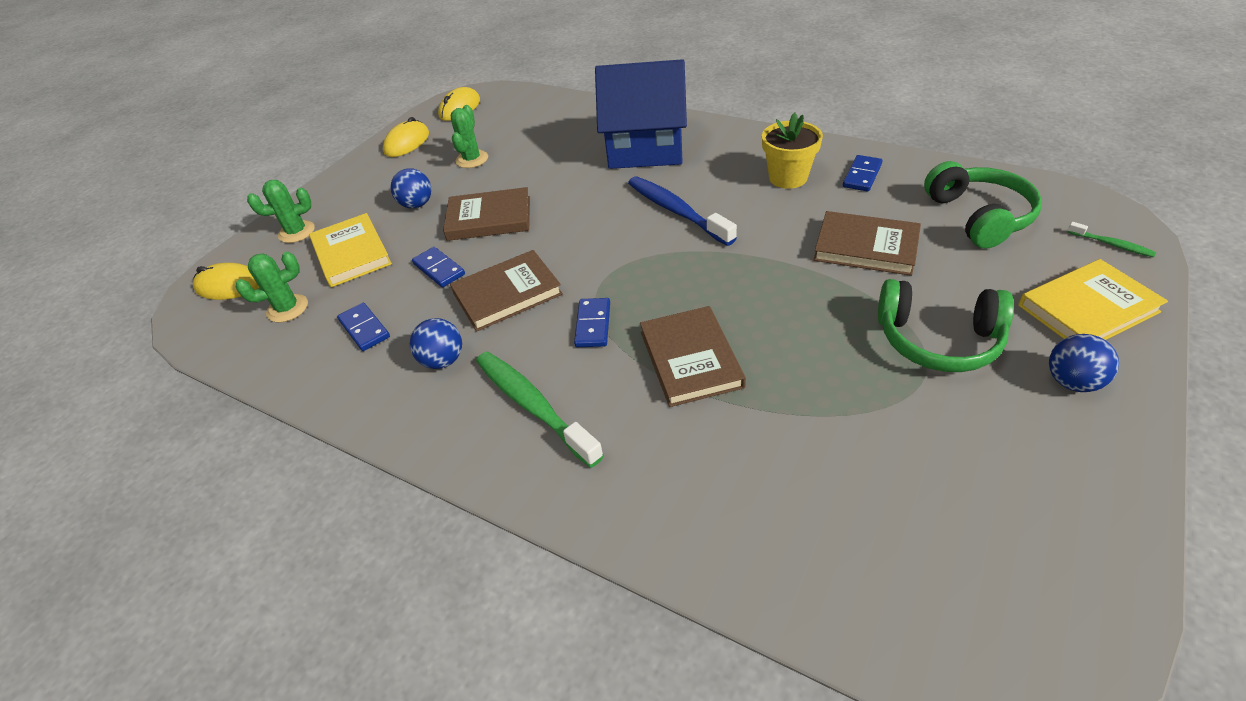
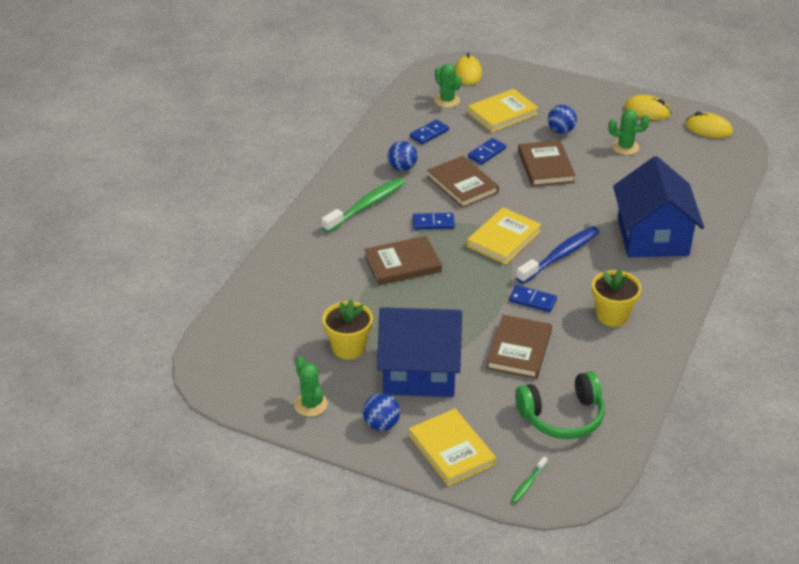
camera: 80 degrees right, 5 degrees down
green cactus [247,180,315,243] -> green cactus moved to [294,357,328,417]
blue domino [843,155,882,192] -> blue domino moved to [509,285,557,312]
green headphones [878,279,1014,372] -> blue house [377,307,462,397]
none -> yellow flower pot [322,299,373,360]
none -> yellow book [467,207,541,264]

